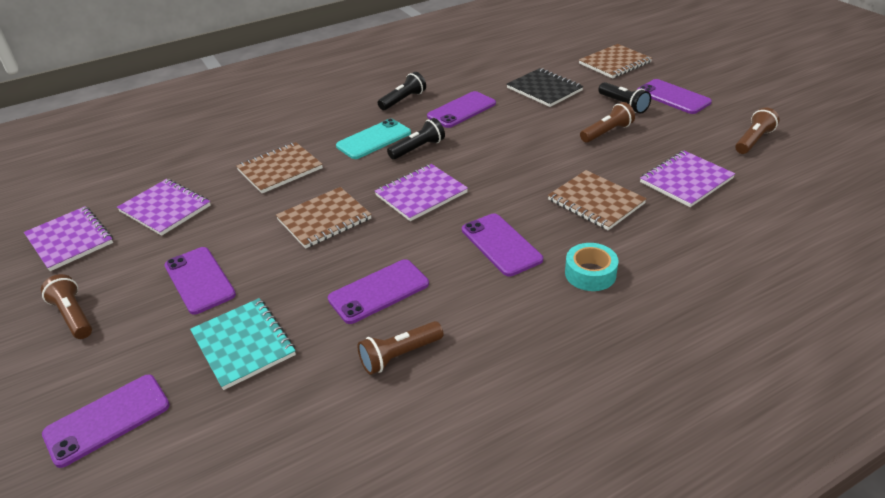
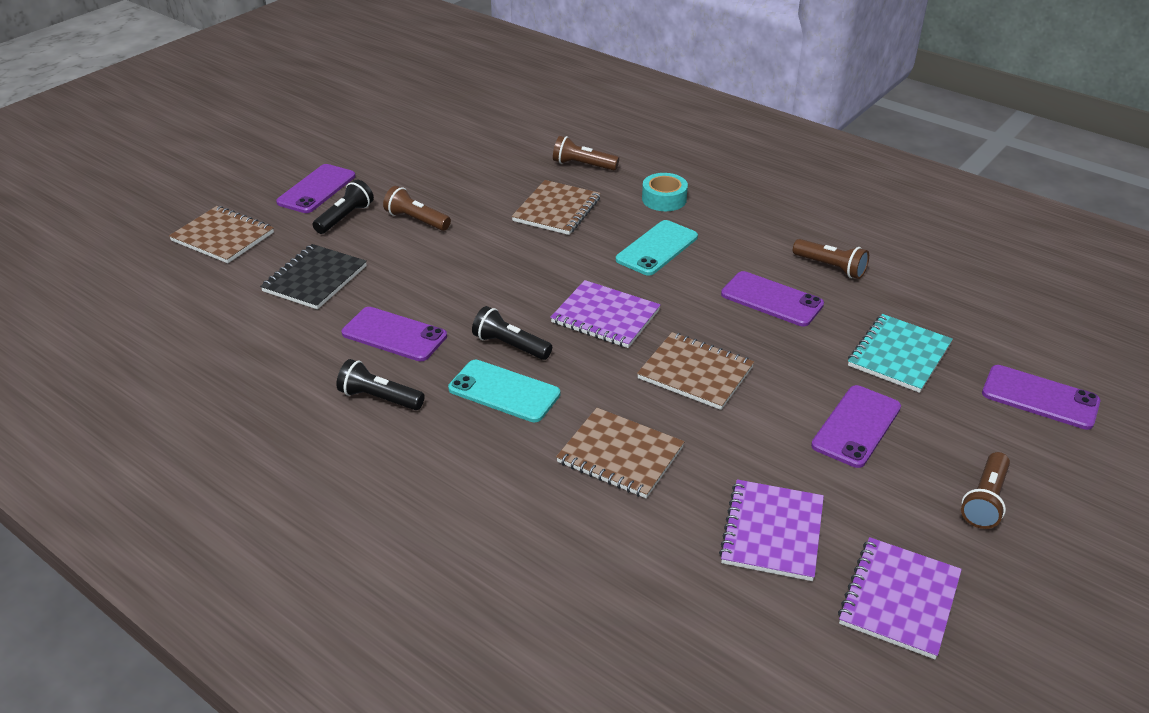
camera: 115 degrees left, 0 degrees up
purple phone [462,213,543,276] -> turquoise phone [616,220,698,276]
purple notebook [640,151,735,207] -> none
brown flashlight [735,108,780,154] -> brown flashlight moved to [553,136,619,170]

